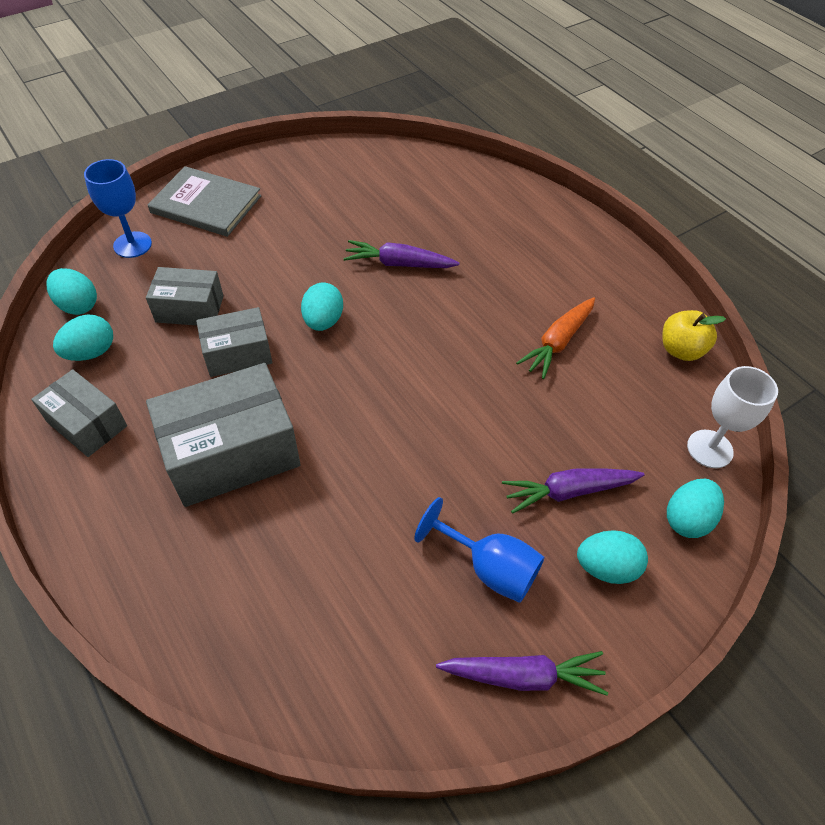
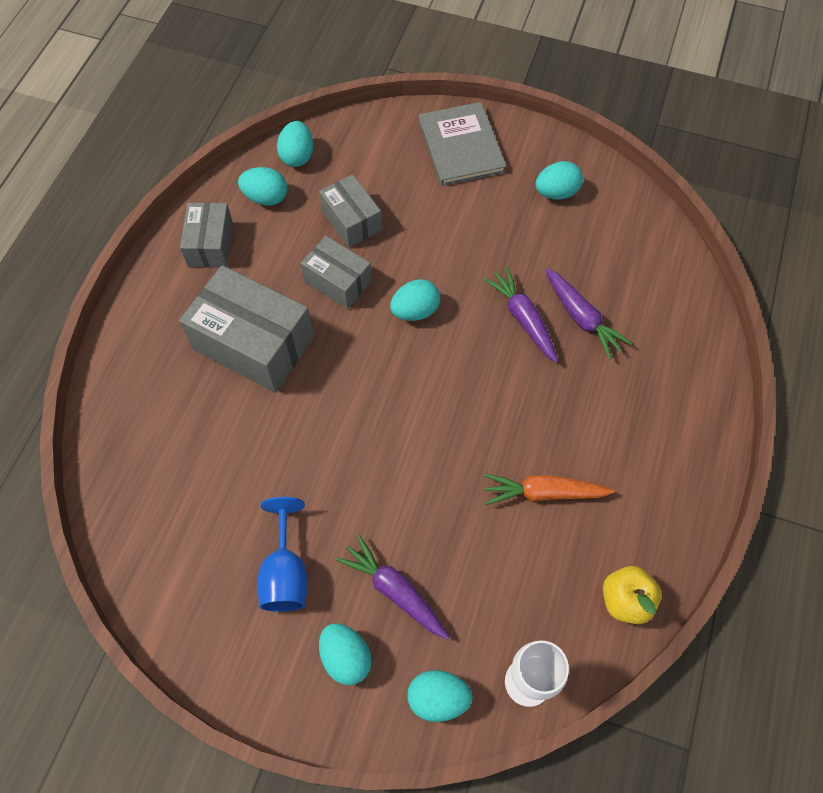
camera: 55 degrees right, 10 degrees up
blue goblet [84,159,152,258] -> none
purple carrot [436,651,608,696] -> purple carrot moved to [545,268,633,359]
none -> turquoise egg [536,161,583,200]

